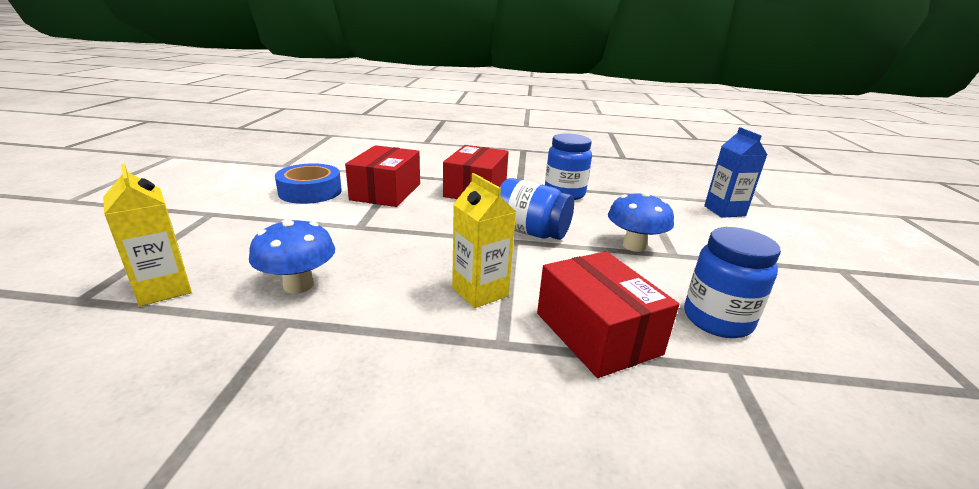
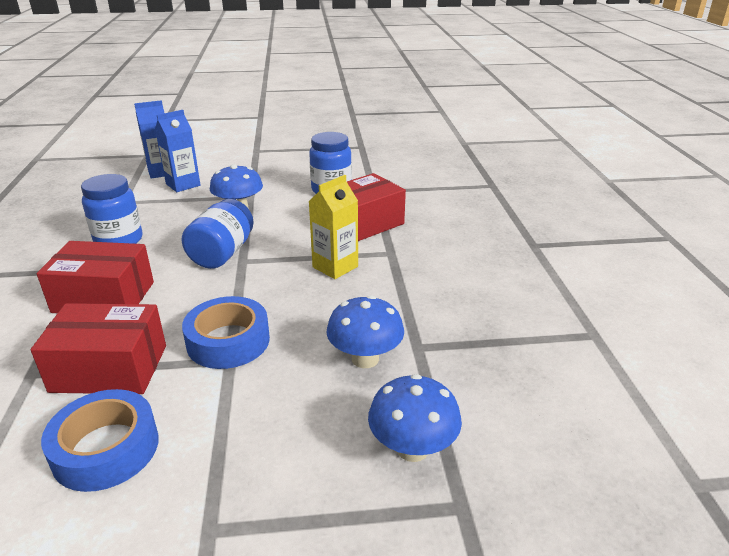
camera: 100 degrees left, 5 degrees up
yellow carton [103,163,192,306] -> blue mushroom [368,374,462,462]
none -> blue carton [155,110,201,192]
none -> blue tape [182,296,270,369]

